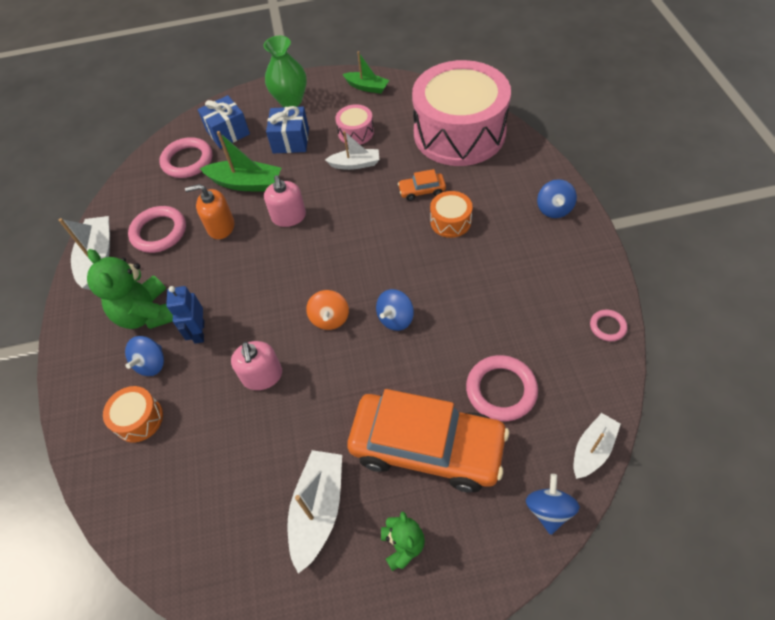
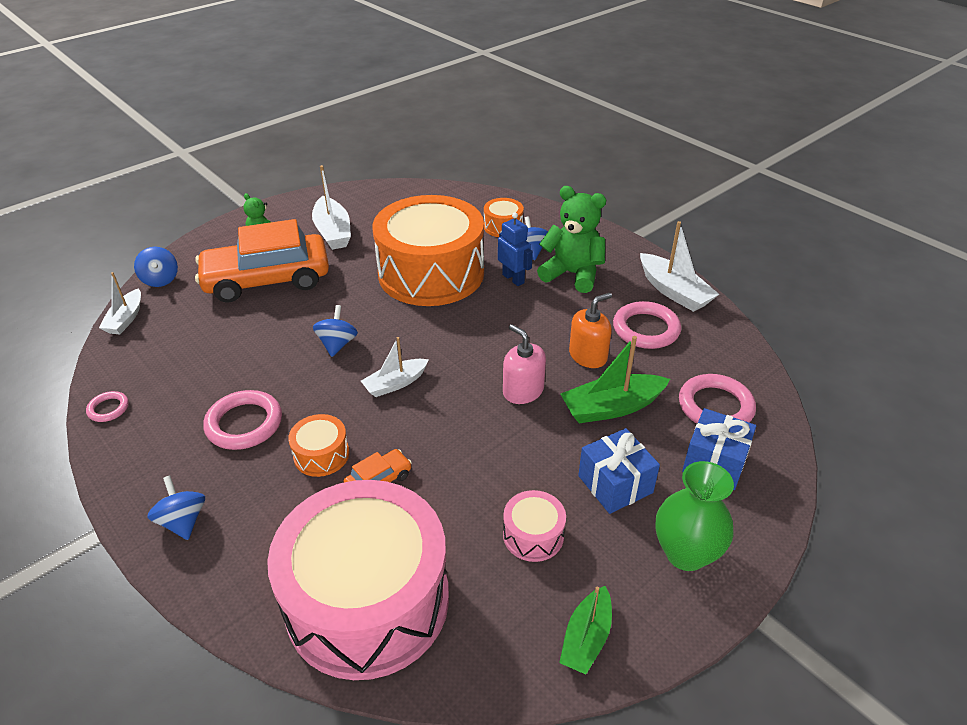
camera: 145 degrees right, 15 degrees down
pink soap dispenser [231,341,282,390] -> orange drum [372,195,484,306]
orange spinning top [306,290,349,330] -> none
white boat [325,131,379,170] -> white boat moved to [361,337,429,397]
green boat [343,51,389,94] -> green boat turned 60 degrees counterclockwise [559,586,612,674]
pink ring [466,355,538,421] -> pink ring moved to [203,390,282,450]

